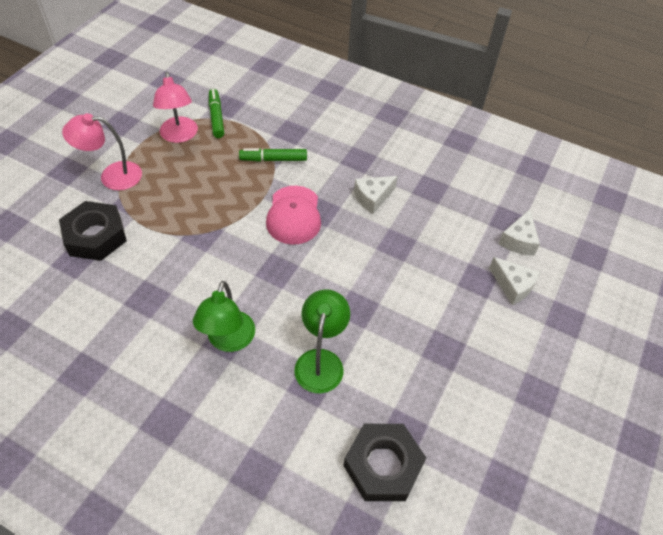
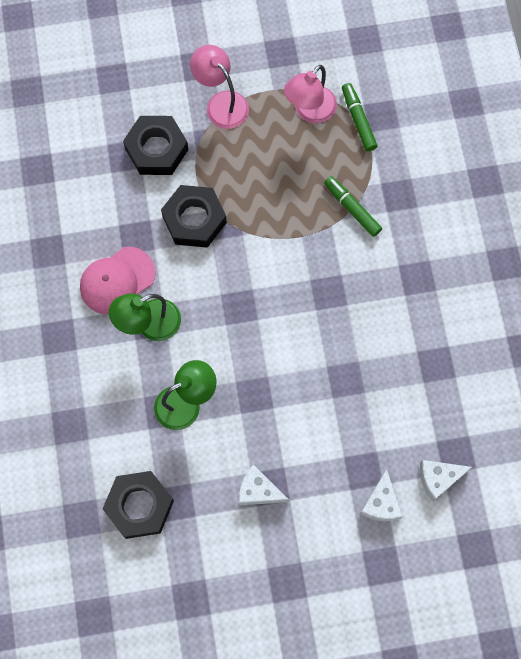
camera: 55 degrees right, 20 degrees up
green marker [209,89,224,138] -> green marker turned 60 degrees counterclockwise [342,83,377,152]
pink cap [266,186,321,245] -> pink cap moved to [80,247,155,315]
white cheese [354,176,398,214] -> white cheese moved to [239,465,289,505]
none -> black nut [161,185,227,248]

